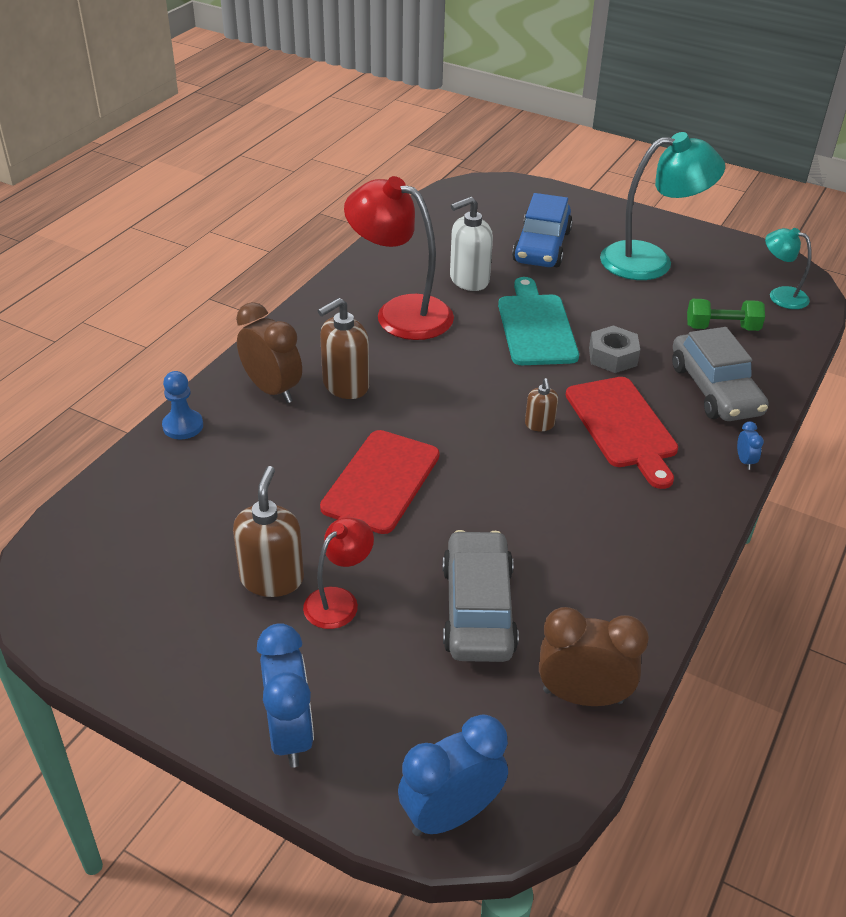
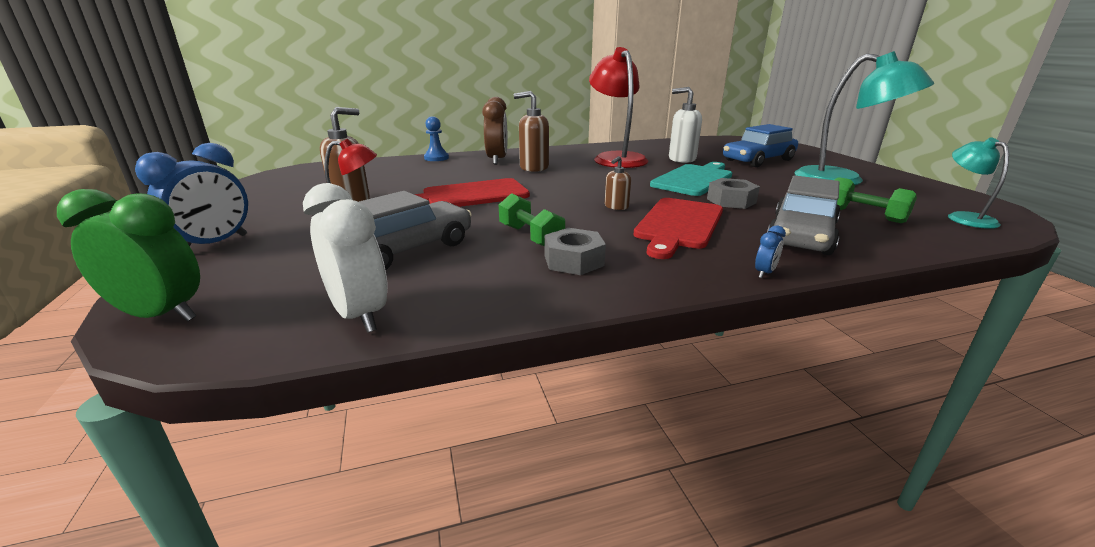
camera: 45 degrees right, 15 degrees down
blue clock [398,714,508,836] -> green clock [57,189,200,322]
brown clock [539,607,649,706] -> white clock [303,183,388,333]
none -> green dumbbell [499,193,565,246]
none -> grey nut [545,228,606,275]

